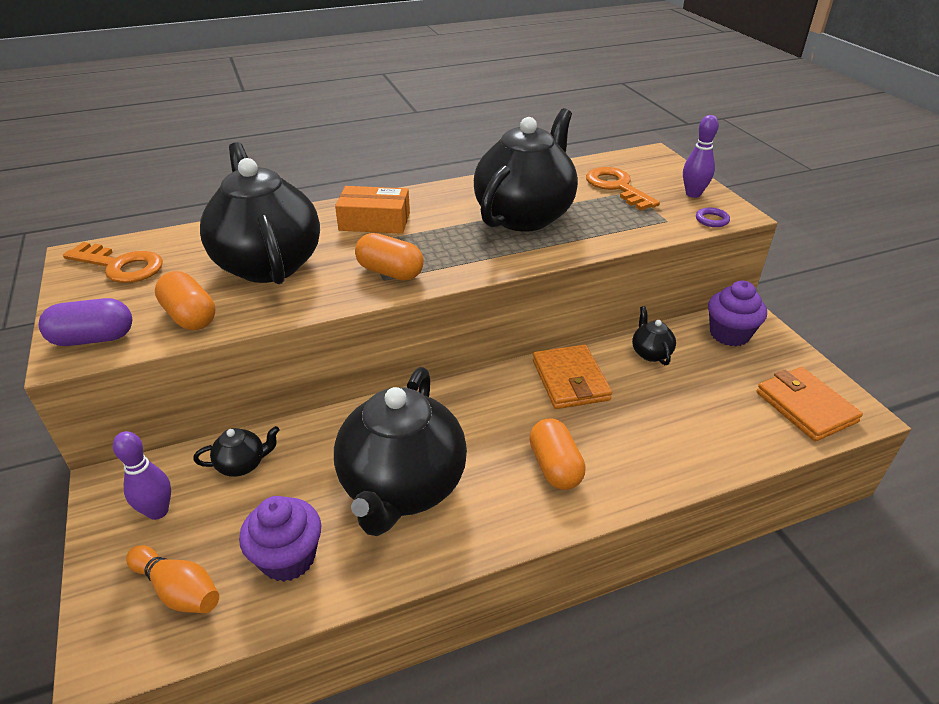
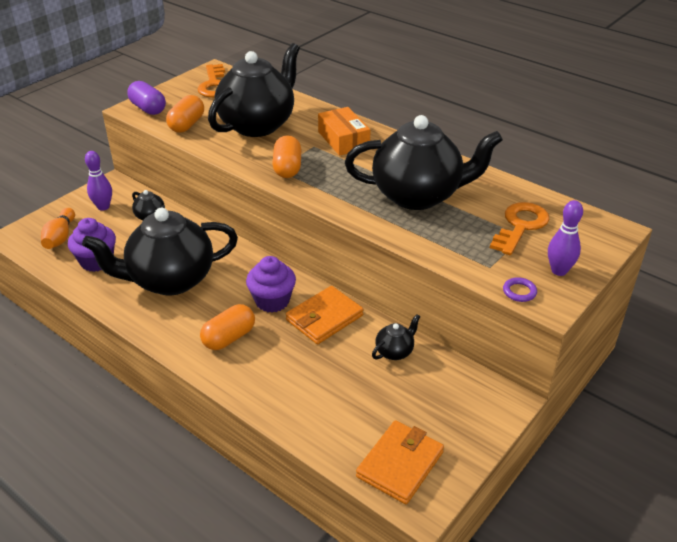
camera: 60 degrees right, 0 degrees up
purple cupcake [708,281,767,346] -> purple cupcake moved to [246,256,296,313]

